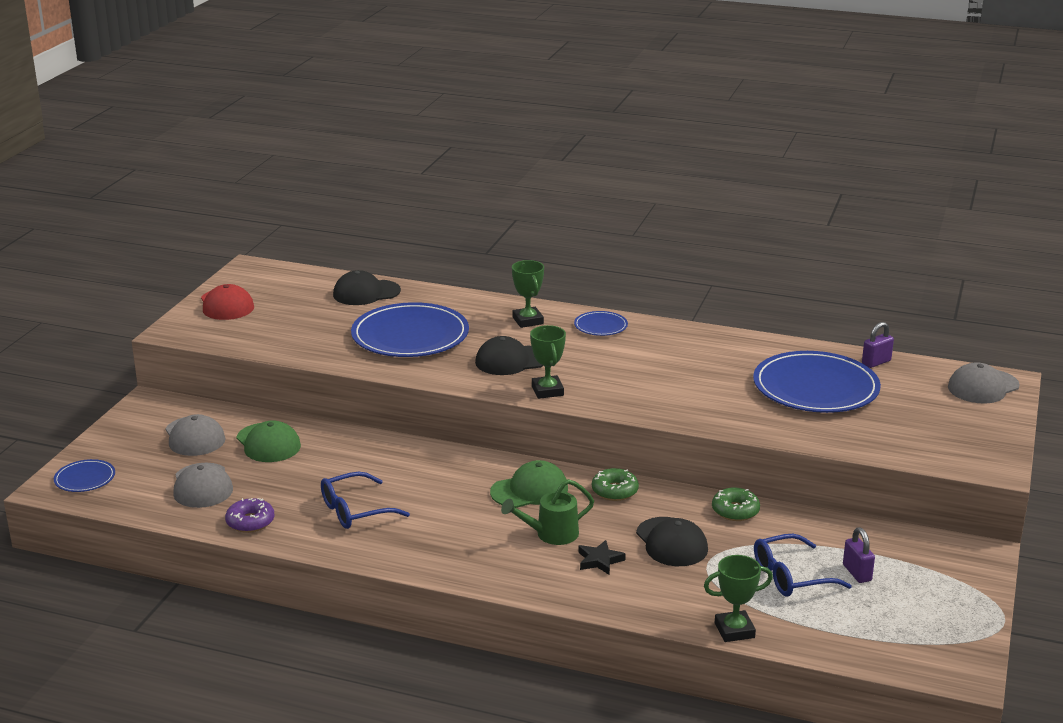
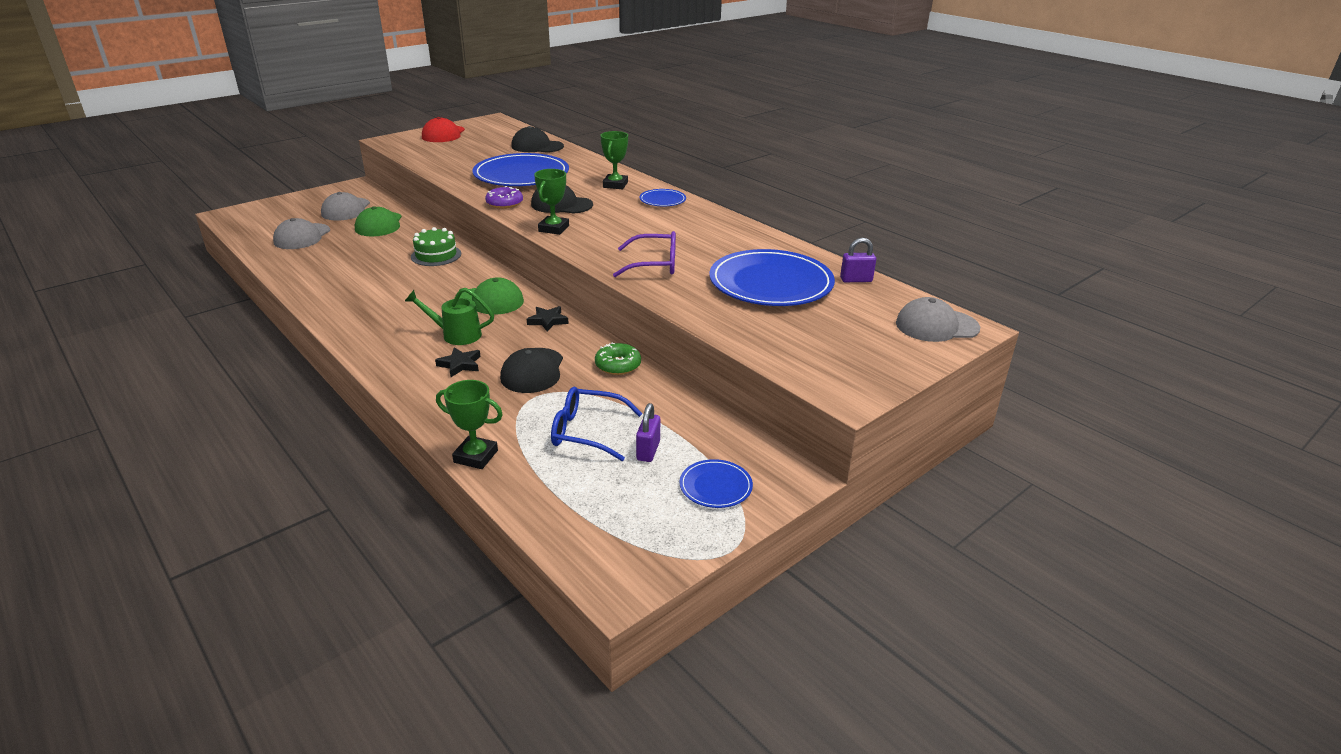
camera: 30 degrees right, 5 degrees up
blue plate [54,459,115,492] -> blue plate moved to [679,459,753,508]
purple donut [225,498,274,533] -> purple donut moved to [485,186,523,209]
blue glasses [321,472,410,529] -> none
green donut [592,468,639,501] -> black star [527,306,569,332]
none -> green cake [411,227,461,266]
none -> purple glasses [613,231,676,277]

